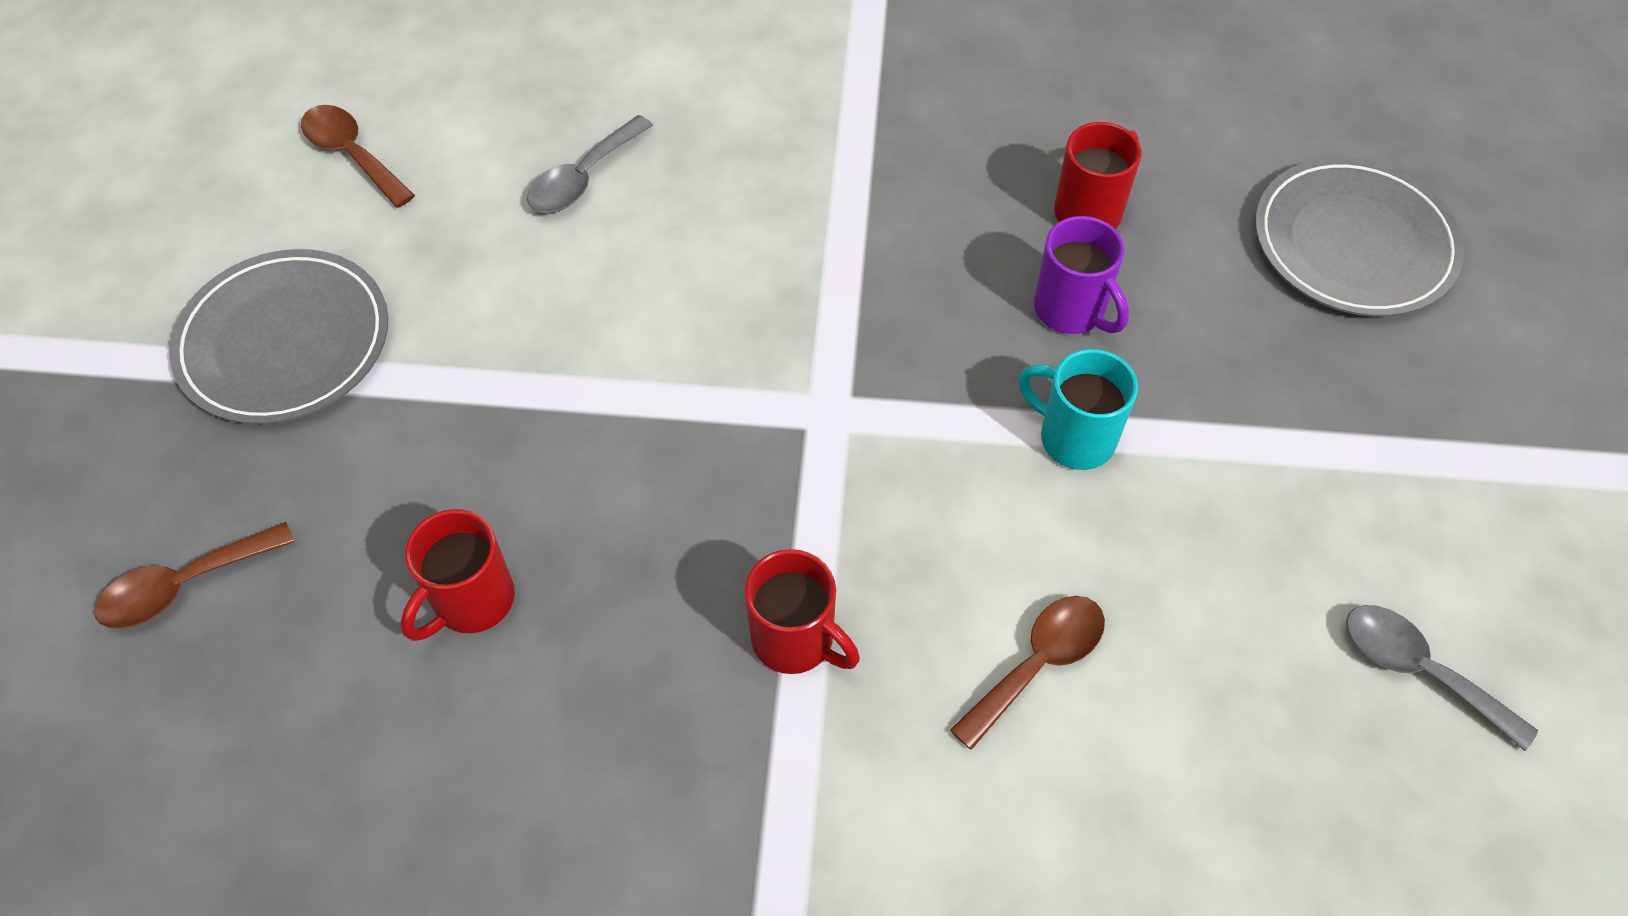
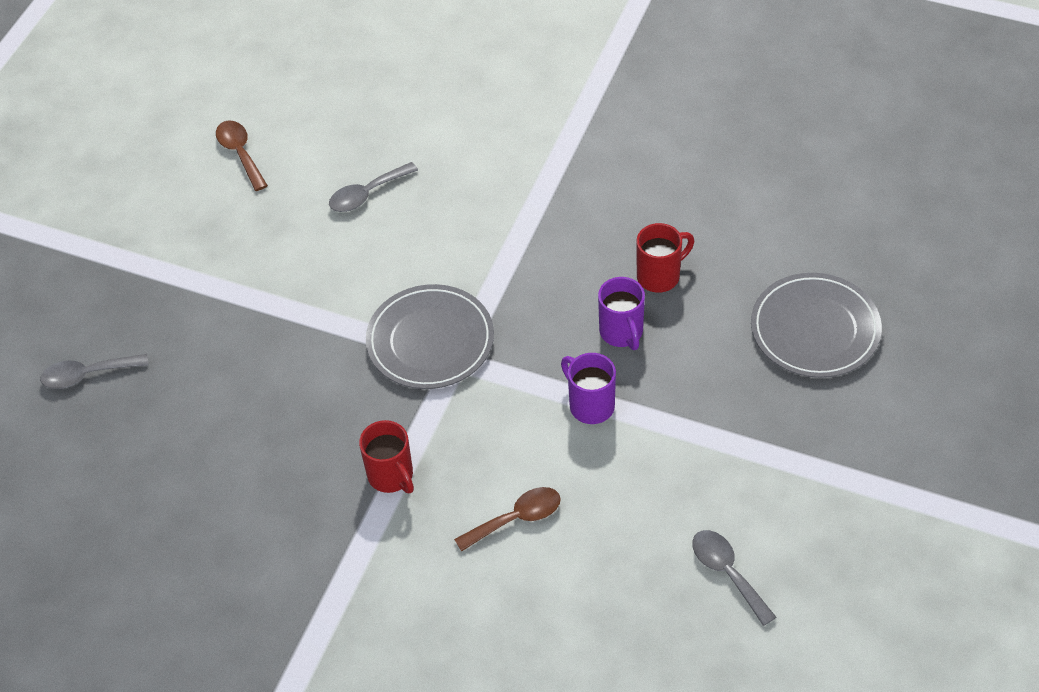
camera: 20 degrees right, 5 degrees down
brown spoon [94,522,295,629] -> grey spoon [40,354,149,389]
grey plate [169,249,388,424] -> grey plate moved to [366,284,494,389]
red mug [401,509,515,641] -> none
turquoise mug [1018,349,1138,470] -> purple mug [561,353,616,424]

